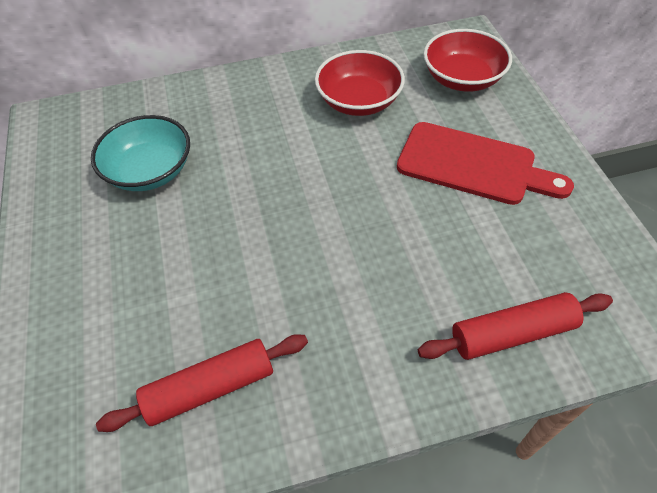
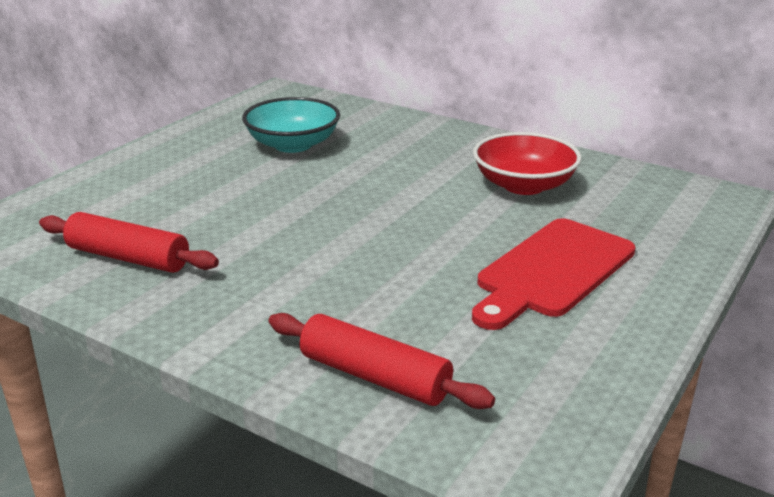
camera: 45 degrees right, 25 degrees down
red cutting board [397,122,574,205] -> red cutting board turned 60 degrees clockwise [472,218,636,330]
red bowl [423,29,512,92] -> none

